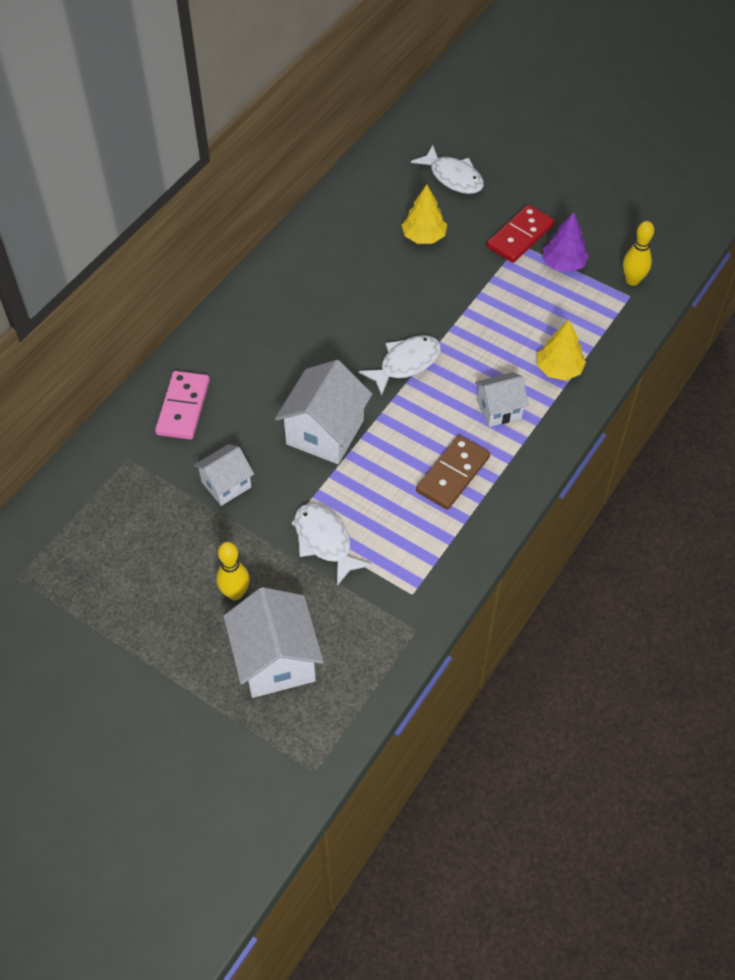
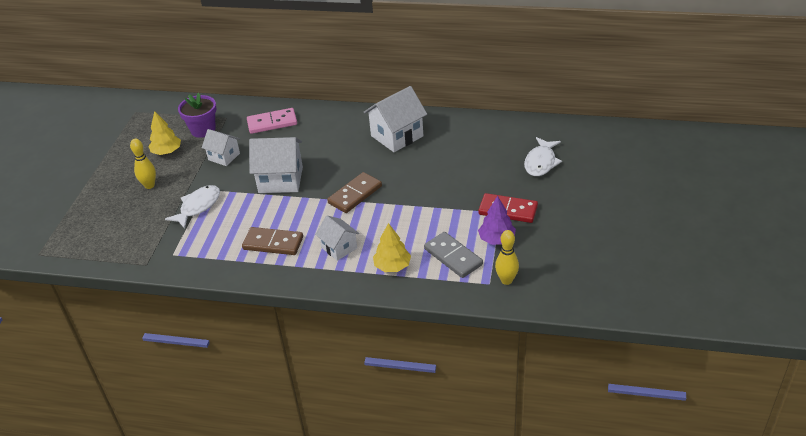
camera: 70 degrees right, 15 degrees down
white house [224,587,324,698] -> white house moved to [364,86,427,152]
white fish [358,335,441,396] -> brown domino [327,172,382,213]
yellow tree [402,185,447,244] -> yellow tree moved to [148,111,181,155]
none -> purple flower pot [178,93,217,138]
none -> grey domino [424,232,483,278]

